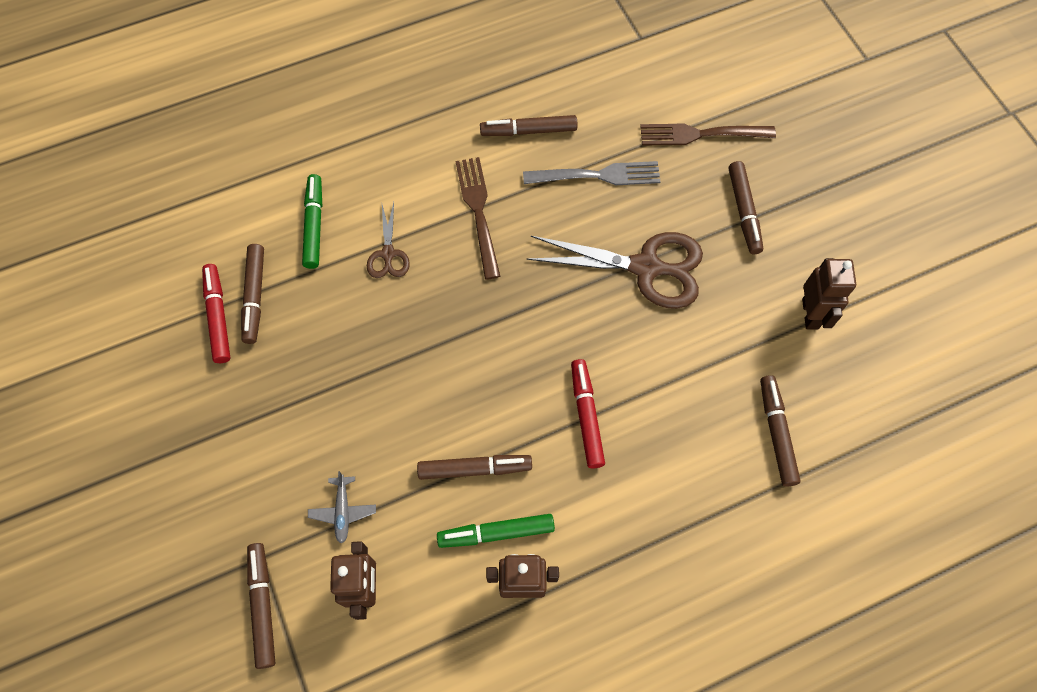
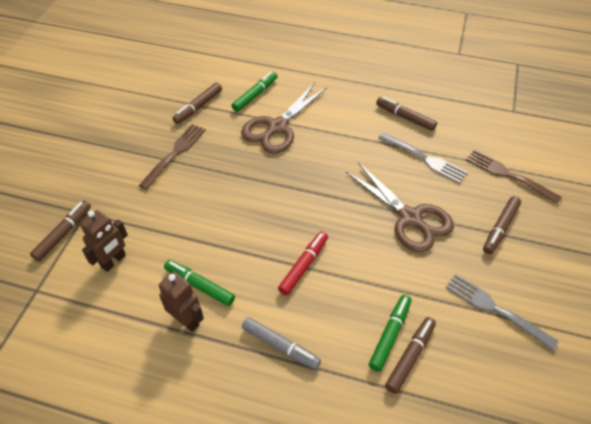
camera: 40 degrees right, 15 degrees down
red marker [202,264,230,363] -> none
grey plane [308,471,376,544] -> none
brown scissors [367,202,410,278] -> brown scissors [241,83,327,154], size x1.97
brown marker [417,455,532,480] -> none
brown fork [456,157,500,280] -> brown fork moved to [139,124,206,190]
brown robot [802,258,856,329] -> grey fork [445,274,559,350]
none -> grey marker [242,317,321,370]
none -> green marker [369,295,411,372]

